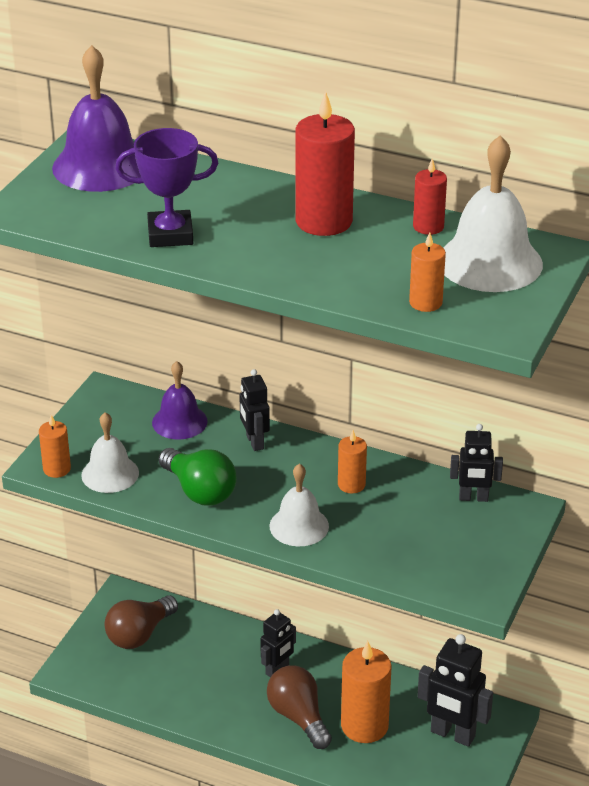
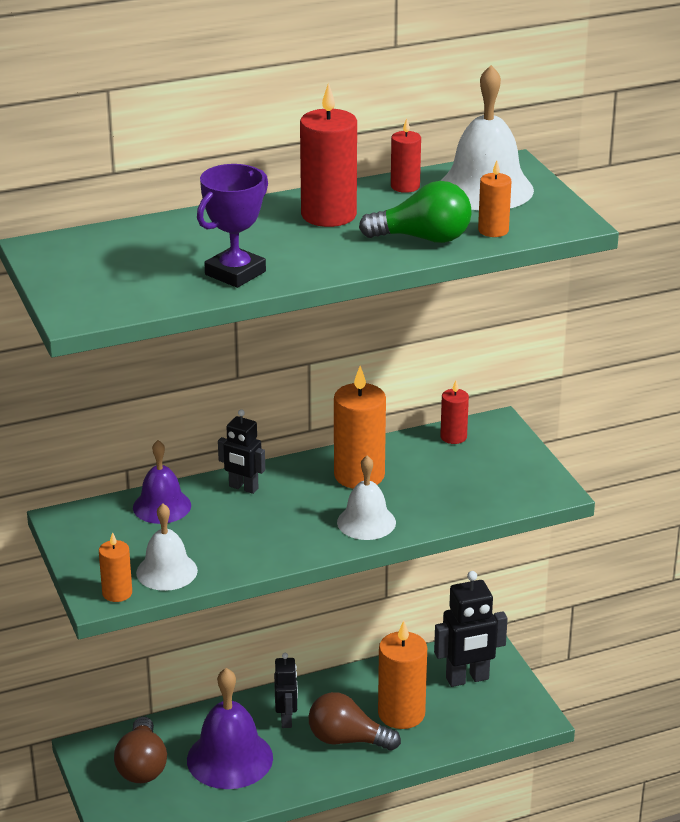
camera: 45 degrees left, 5 degrees down
purple bell [52,45,141,192] -> purple bell moved to [187,668,273,789]
green light bulb [159,448,237,506] -> green light bulb moved to [359,181,472,243]
orange candle [338,430,367,493] -> orange candle [334,366,386,489], size x1.85
black robot [450,424,503,502] -> red candle [440,380,469,444]

